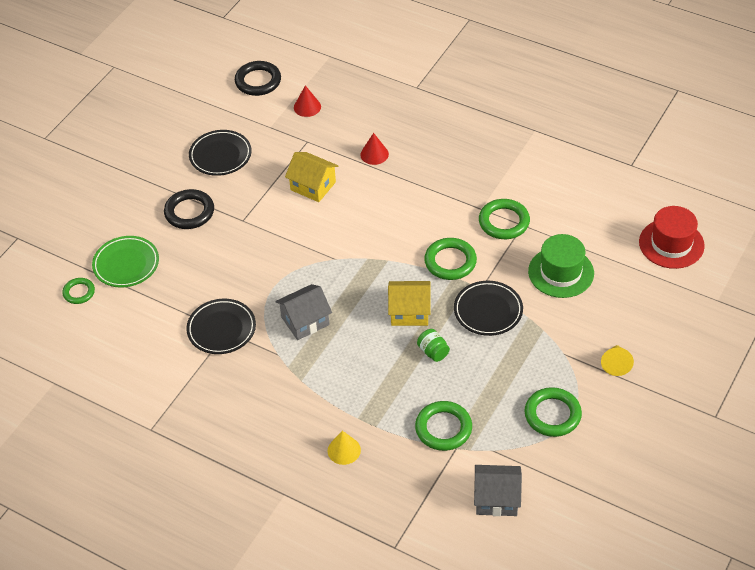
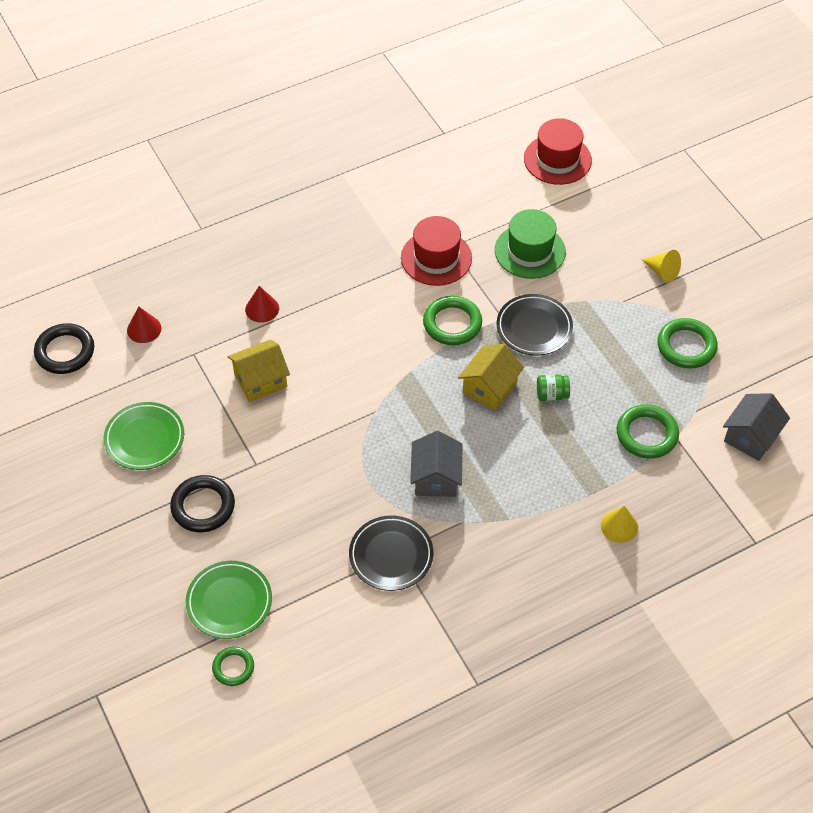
camera: 60 degrees left, 5 degrees up
black plate [189,130,252,176] -> green plate [104,402,184,470]
green ring [479,199,530,239] -> red hat [401,216,472,286]

